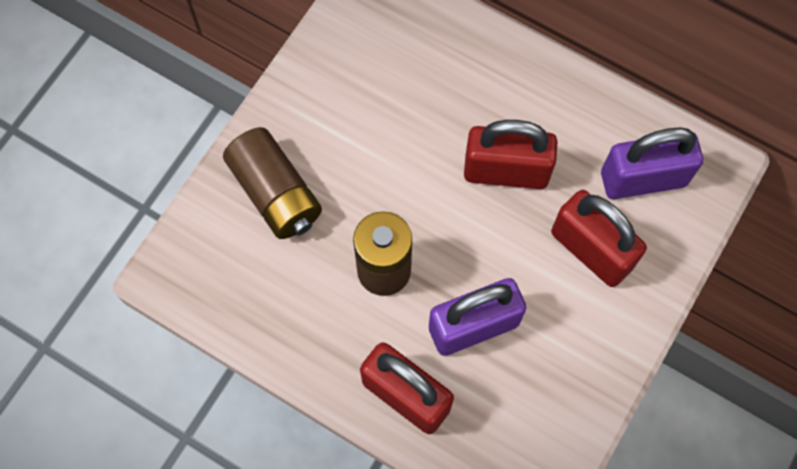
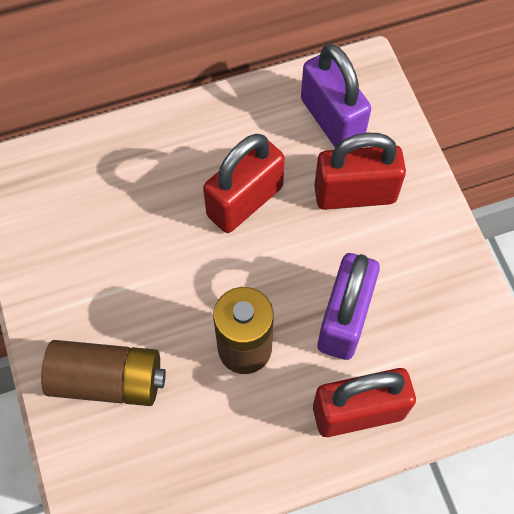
camera: 50 degrees left, 5 degrees down
purple padlock [601,127,703,199] -> purple padlock turned 60 degrees counterclockwise [301,44,371,147]

